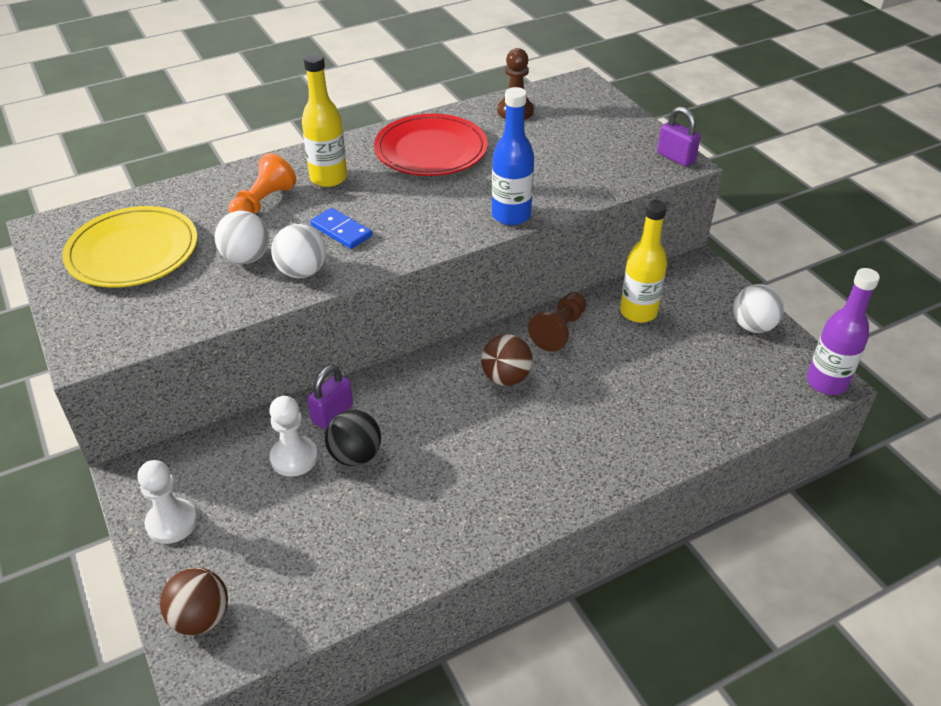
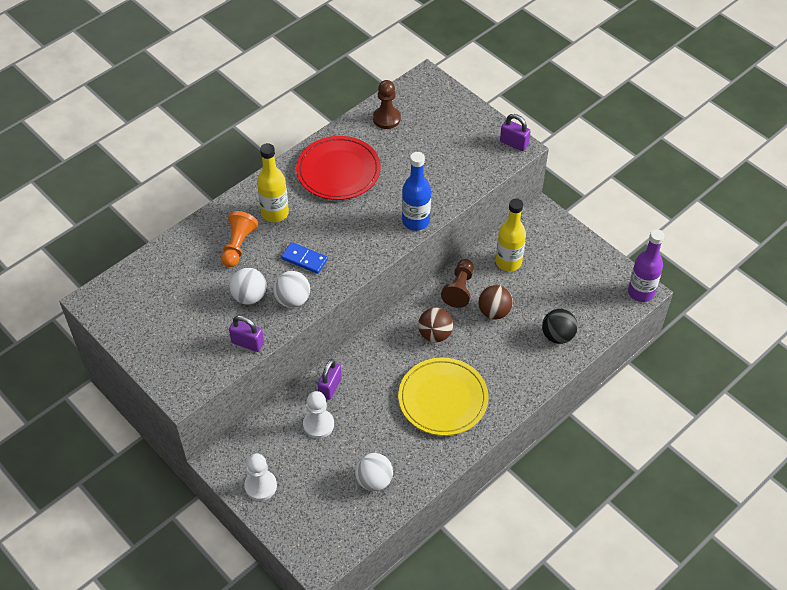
camera: 15 degrees left, 10 degrees up
yellow plate [62,206,198,288] -> yellow plate moved to [398,357,488,436]
brown ball [160,568,228,635] -> brown ball moved to [478,285,513,319]
black ball [325,410,381,466] -> black ball moved to [542,309,578,344]
white ball [733,284,784,333] -> white ball moved to [355,453,393,491]
none -> purple padlock [229,315,264,352]

